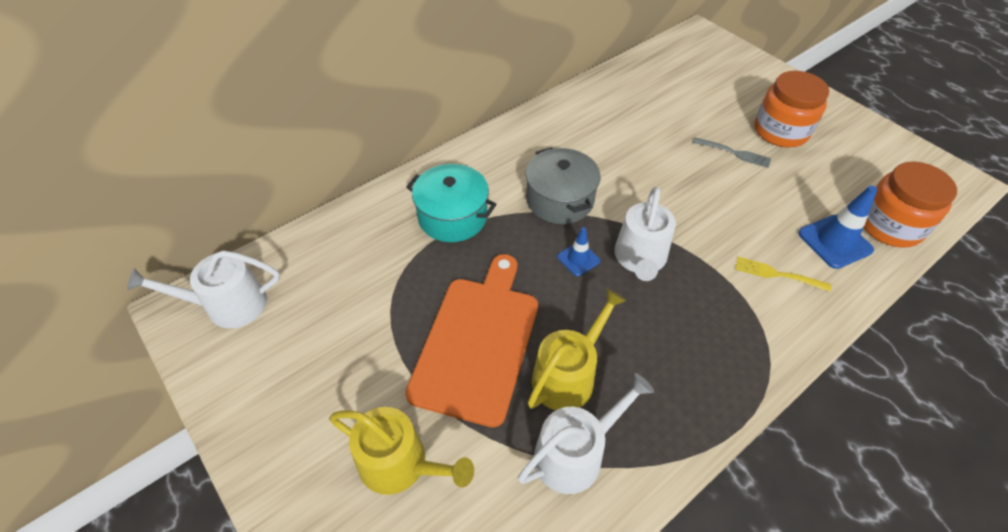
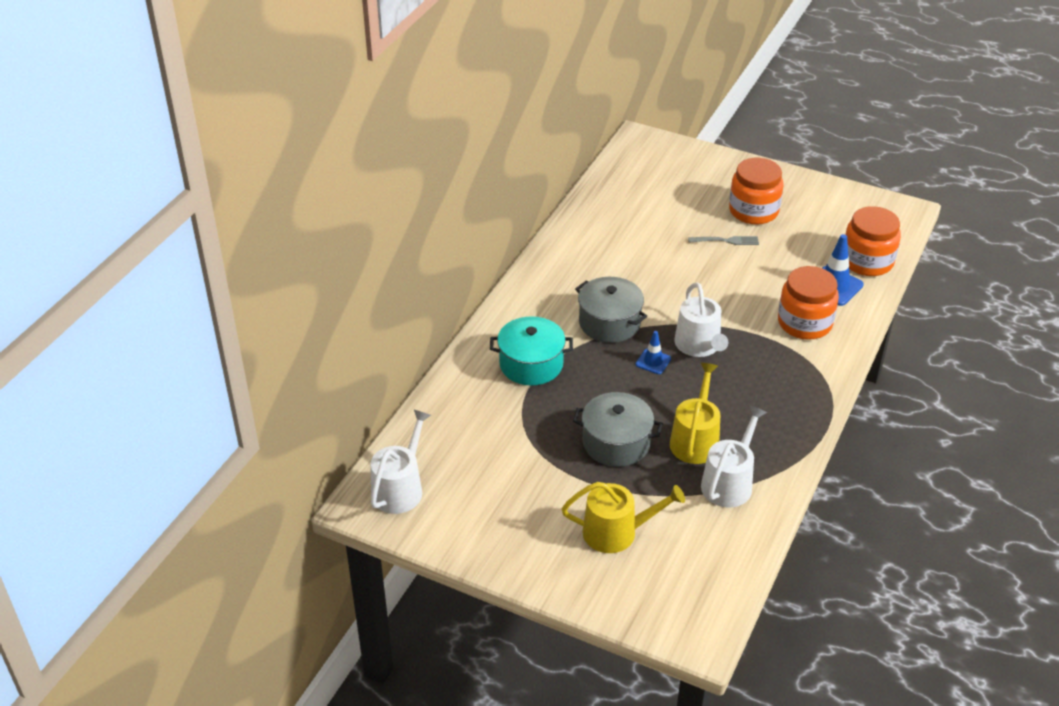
camera: 25 degrees left, 10 degrees down
white watering can [127,250,280,329] -> white watering can turned 150 degrees clockwise [370,410,431,514]
orange cutting board [405,254,538,427] -> grey pot [573,392,663,467]
yellow fork [735,257,831,292] -> orange jar [778,266,839,340]

